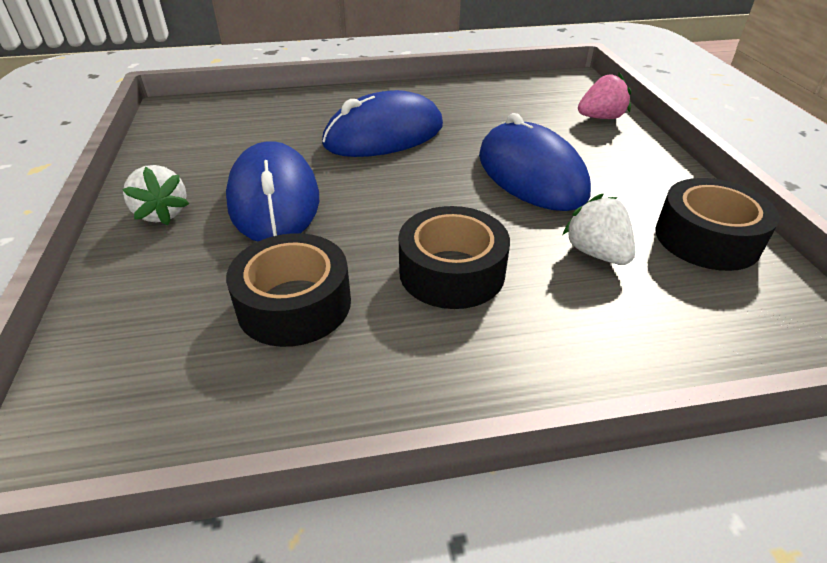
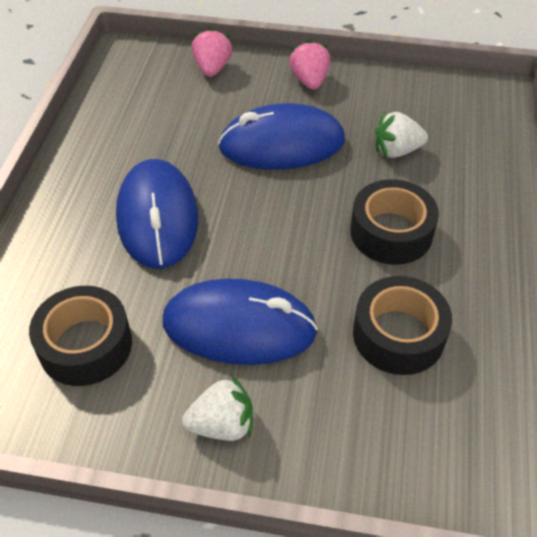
camera: 70 degrees left, 10 degrees up
black tape [655,178,779,271] -> black tape moved to [29,286,132,386]
none -> pink strawberry [289,39,330,90]

